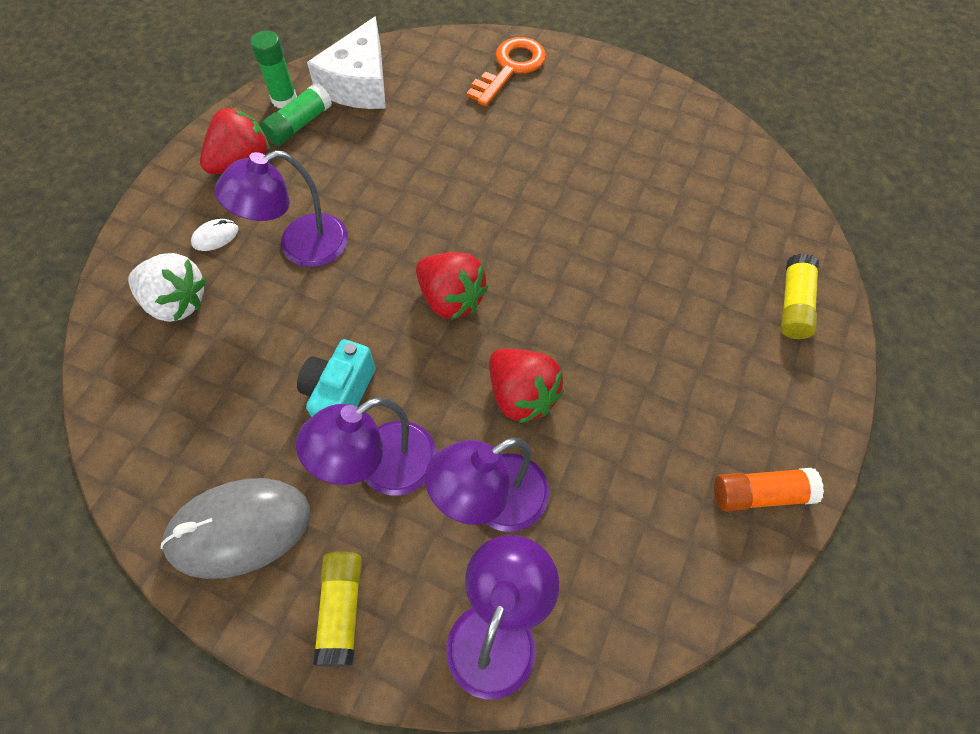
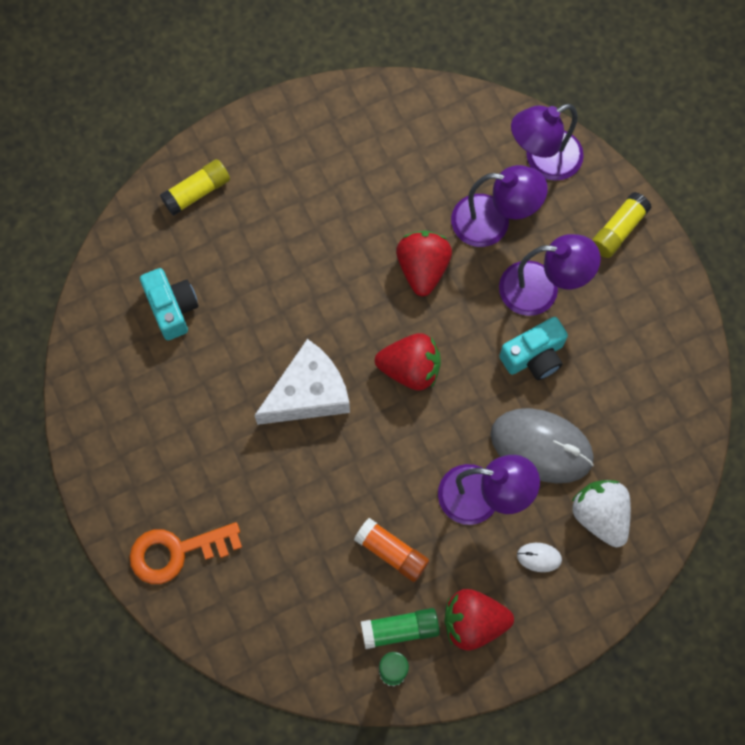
camera: 140 degrees left, 10 degrees up
grey mouse [161,478,310,579] -> grey mouse moved to [491,408,594,483]
white cheese [307,16,386,109] -> white cheese moved to [254,339,350,425]
red strawberry [416,252,488,320] -> red strawberry turned 105 degrees clockwise [375,333,441,391]
orange glue stick [714,468,824,511] -> orange glue stick moved to [354,518,429,582]
none -> turquoise camera [140,268,199,340]

